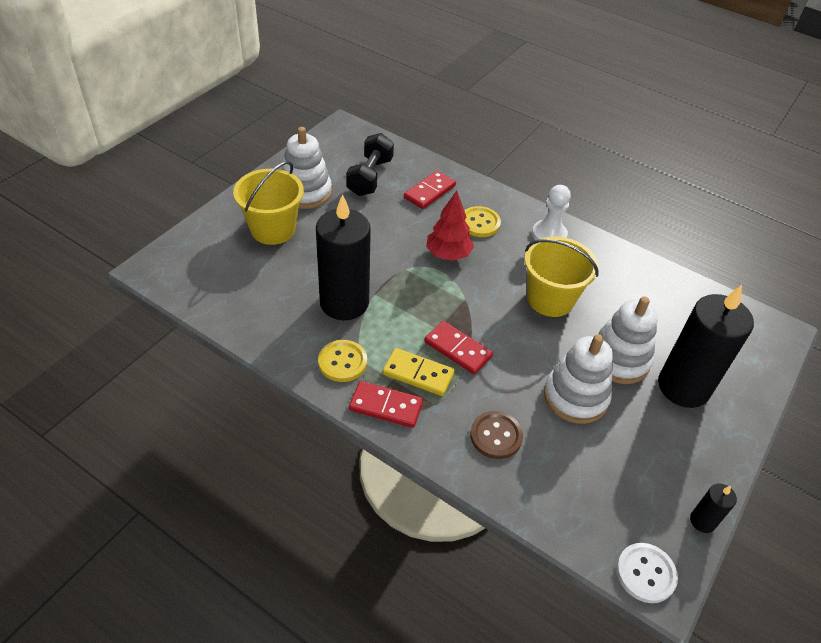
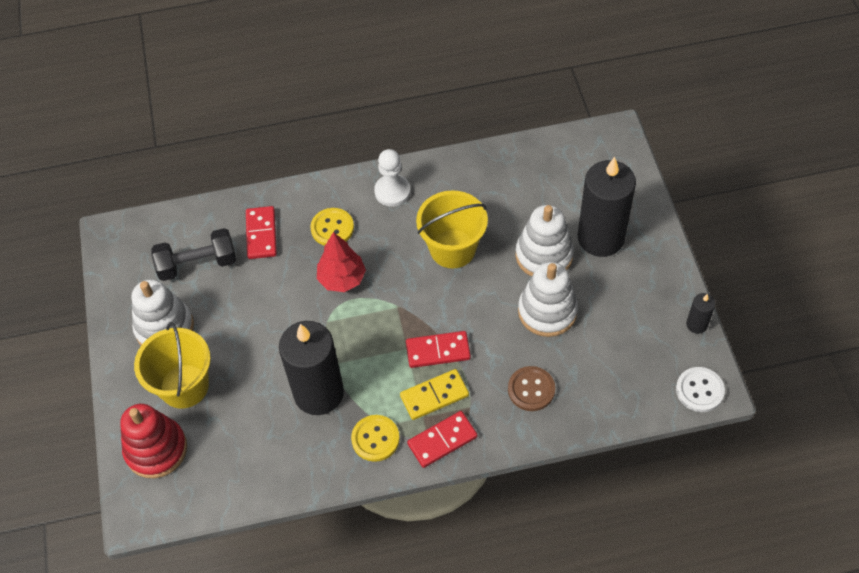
camera: 40 degrees left, 10 degrees up
black dumbbell [346,133,394,196] -> black dumbbell turned 75 degrees counterclockwise [151,228,236,281]
none -> red stacking toy [120,404,187,478]

